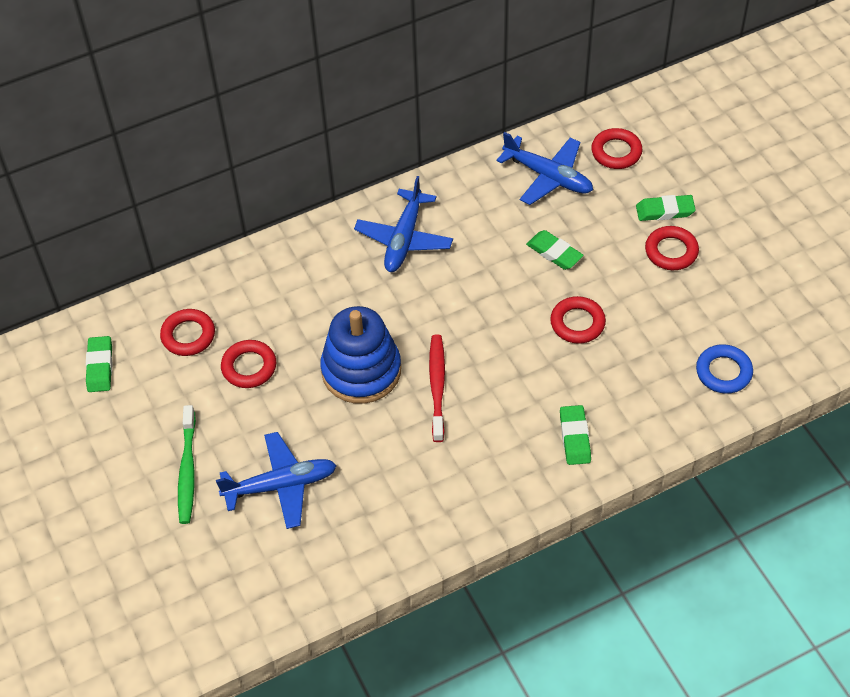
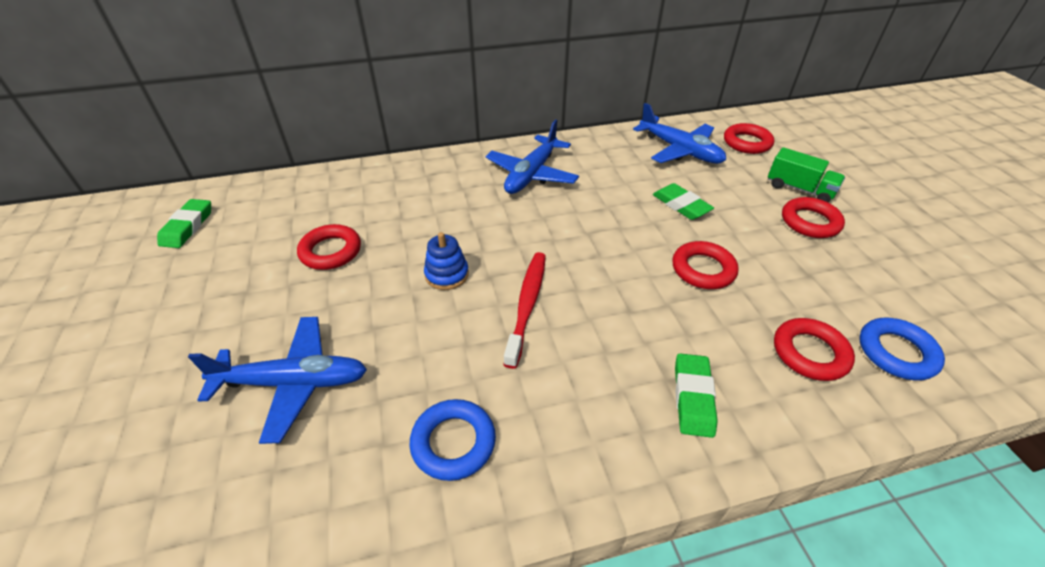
camera: 10 degrees right, 10 degrees down
red ring [160,309,215,356] -> red ring moved to [774,318,855,381]
green toothbrush [178,405,196,524] -> none
blue stacking toy [320,306,401,404] -> blue stacking toy [424,232,469,290], size x0.48
green eraser [636,195,696,221] -> green truck [768,147,845,203]
none -> blue ring [409,399,496,481]

